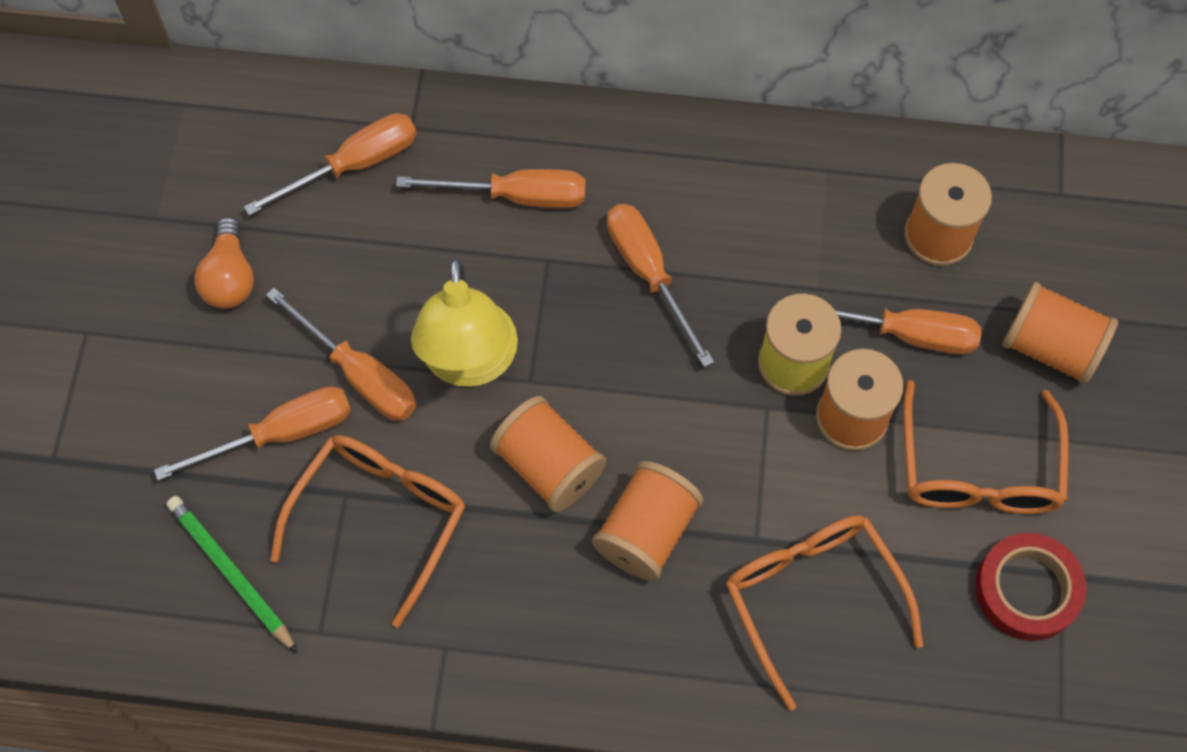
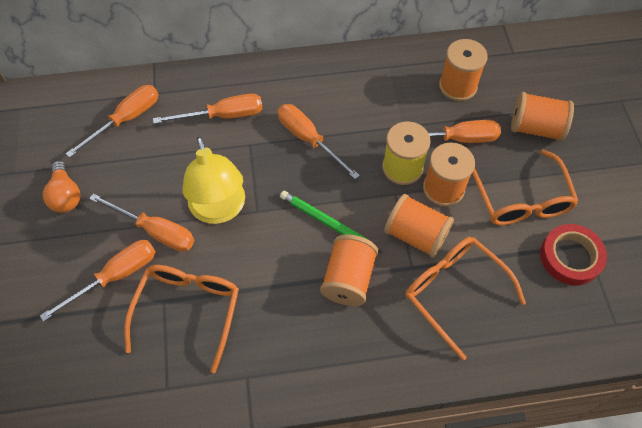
camera: 15 degrees left, 5 degrees down
green pencil [166,496,298,653] -> green pencil moved to [280,191,382,253]
orange spool [490,396,606,512] -> orange spool moved to [384,194,454,258]

